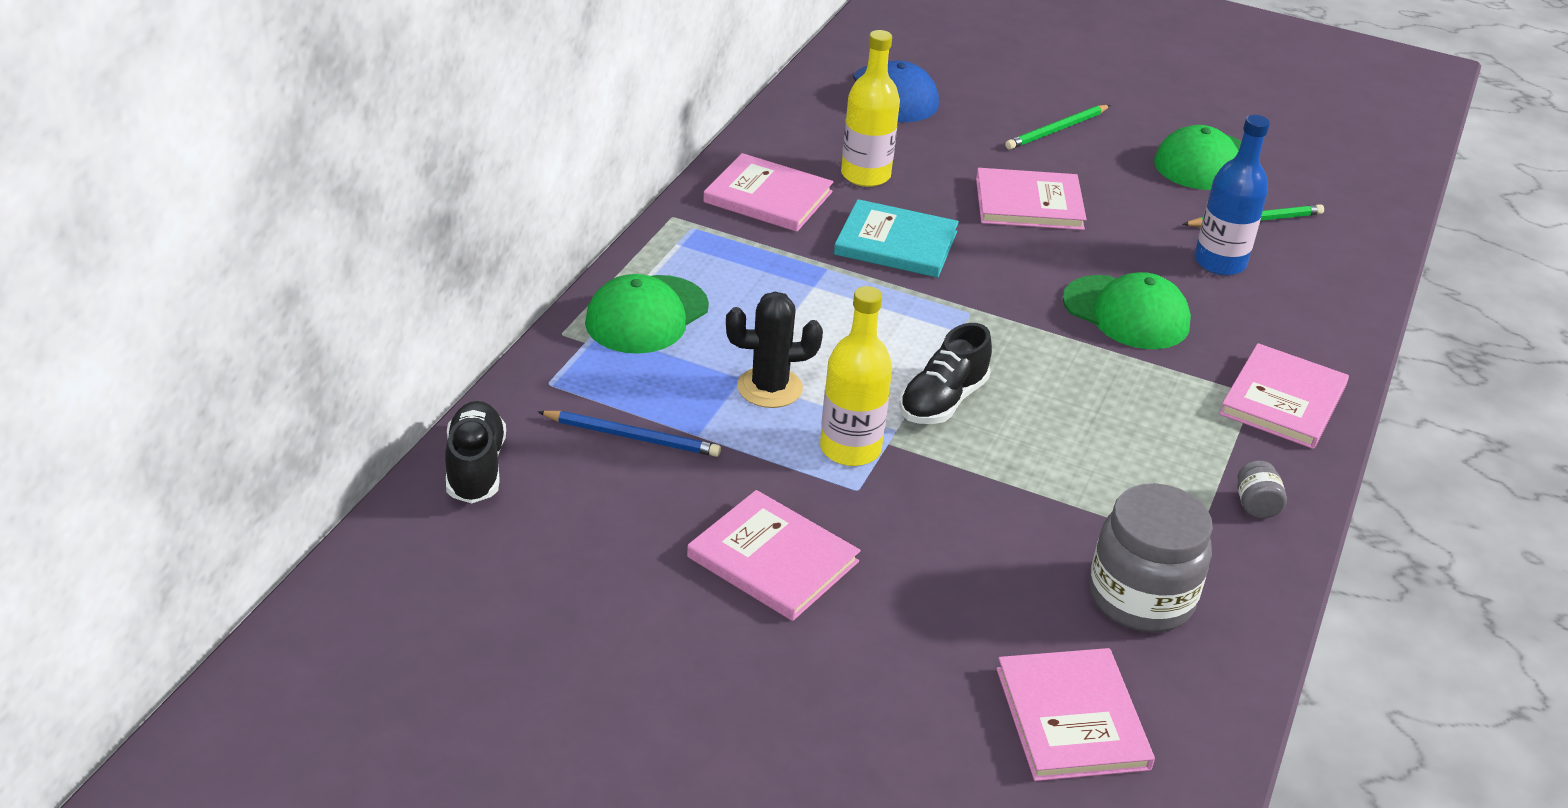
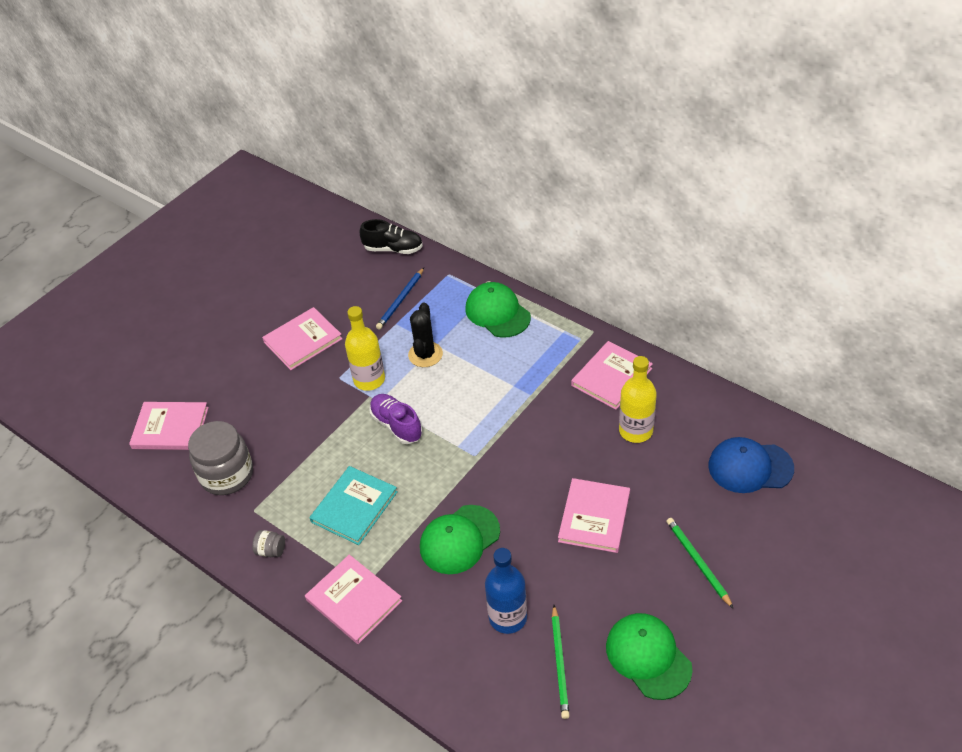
camera: 110 degrees right, 10 degrees up
turquoise book [834,199,959,278] -> turquoise book moved to [309,466,398,545]
black shoe [899,323,992,424] -> purple shoe [369,394,422,444]

